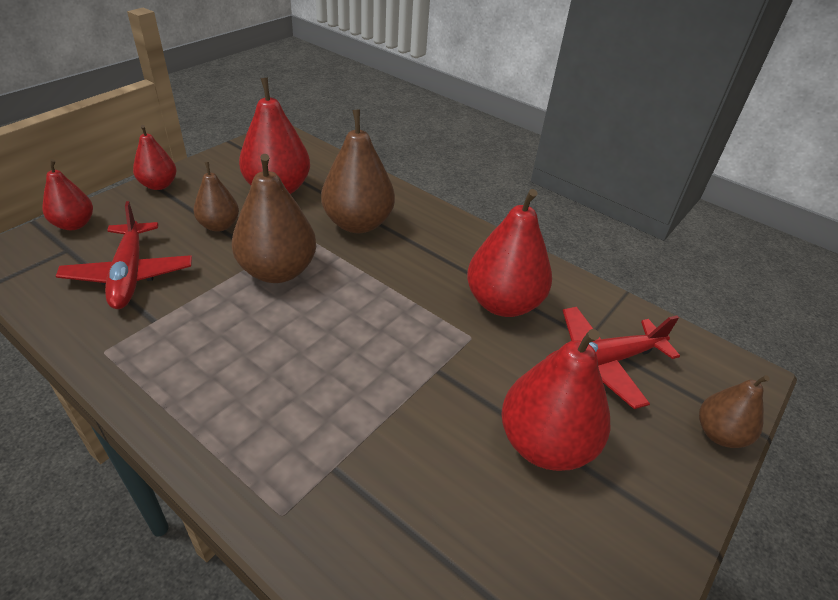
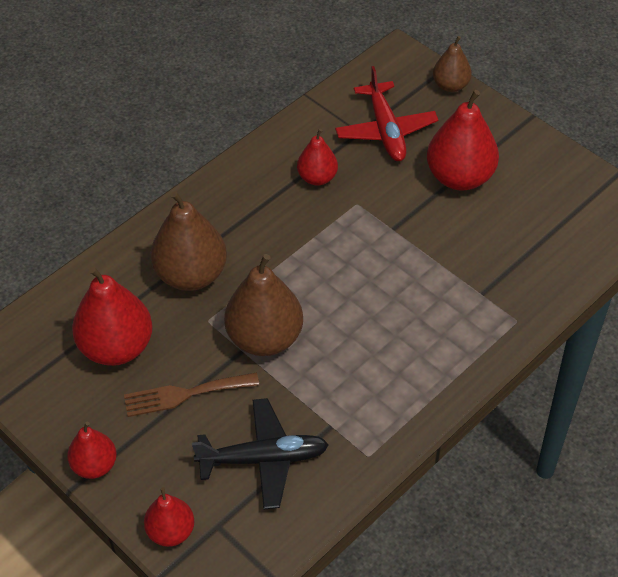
camera: 80 degrees left, 10 degrees up
red plane [56,201,192,309] -> black plane [192,398,329,509]
brown pear [194,162,239,232] -> brown fork [124,373,259,417]
red pear [467,189,552,317] -> red pear [297,129,338,186], size x0.58

